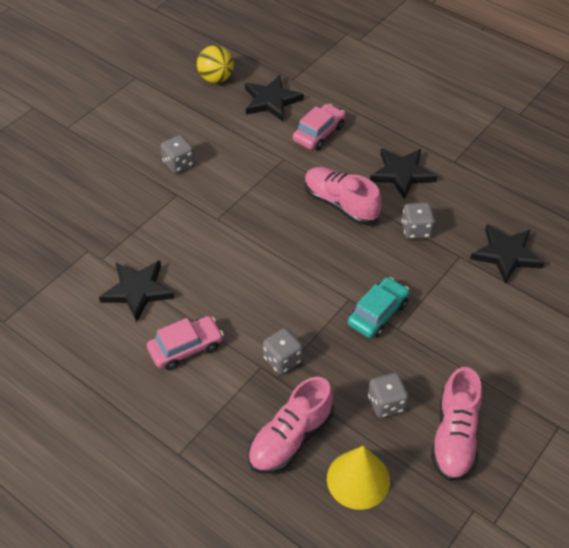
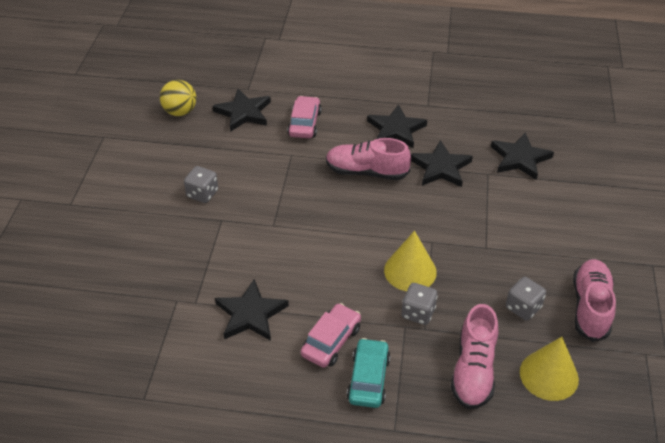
camera: 30 degrees left, 5 degrees down
turquoise car [348,277,410,338] -> turquoise car moved to [347,338,391,408]
grey dice [402,202,435,239] -> black star [411,140,473,187]
pink shoe [431,367,482,481] -> pink shoe turned 150 degrees counterclockwise [573,259,616,342]
none -> yellow cone [384,231,437,291]

